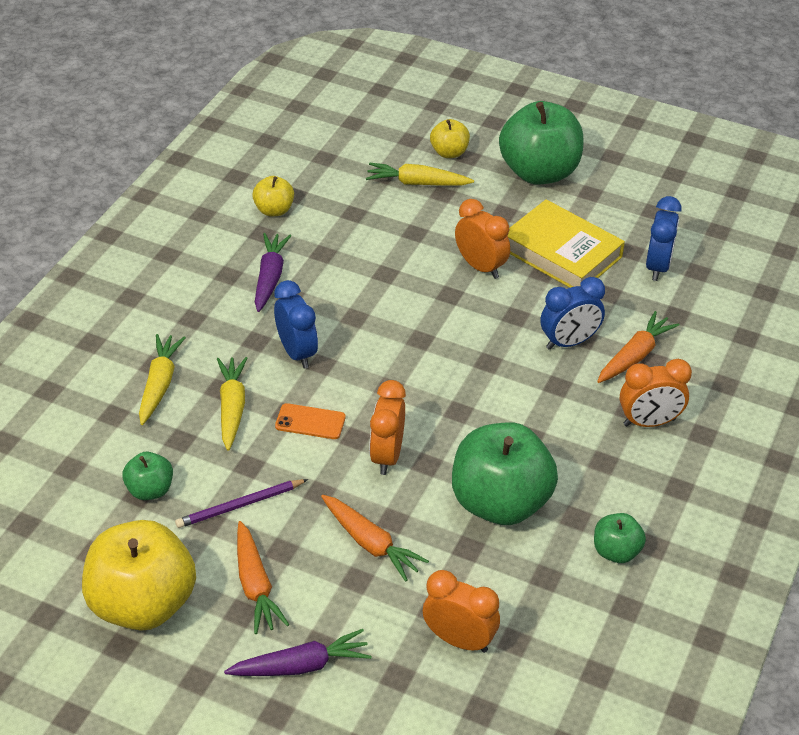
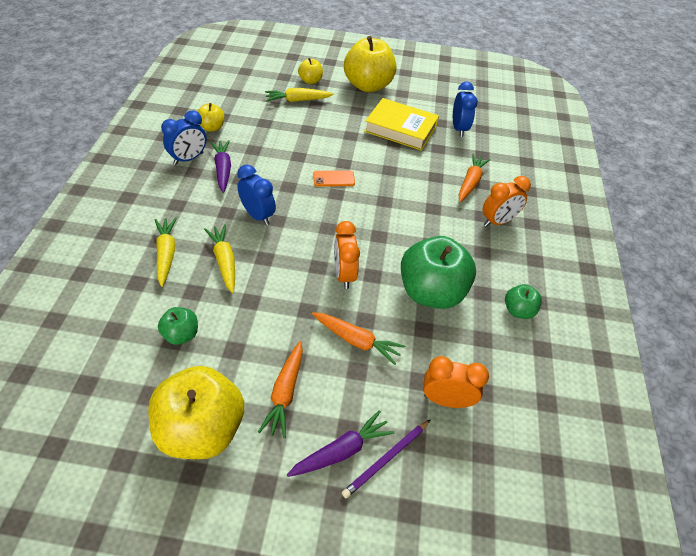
camera: 20 degrees left, 5 degrees up
purple pencil [175,479,308,528] -> purple pencil moved to [342,419,431,498]
orange carrot [237,521,289,634] -> orange carrot turned 45 degrees clockwise [258,341,303,438]
orange phone [275,403,345,439] -> orange phone moved to [313,170,355,187]
orange clock [455,199,510,279] -> none
green apple [499,101,584,185] -> yellow apple [344,36,396,92]
blue clock [540,277,605,350] -> blue clock moved to [161,111,207,165]

